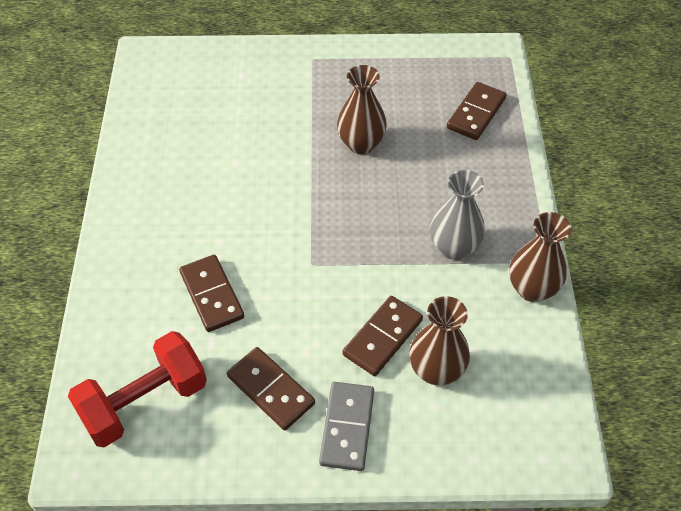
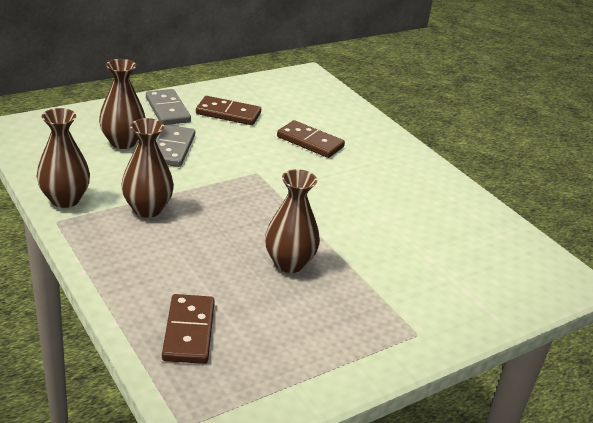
camera: 145 degrees right, 20 degrees down
red dumbbell [68,331,207,447] -> none
brown domino [343,296,423,376] -> grey domino [156,125,195,167]
grey vase [430,170,485,260] -> brown vase [121,118,174,218]

